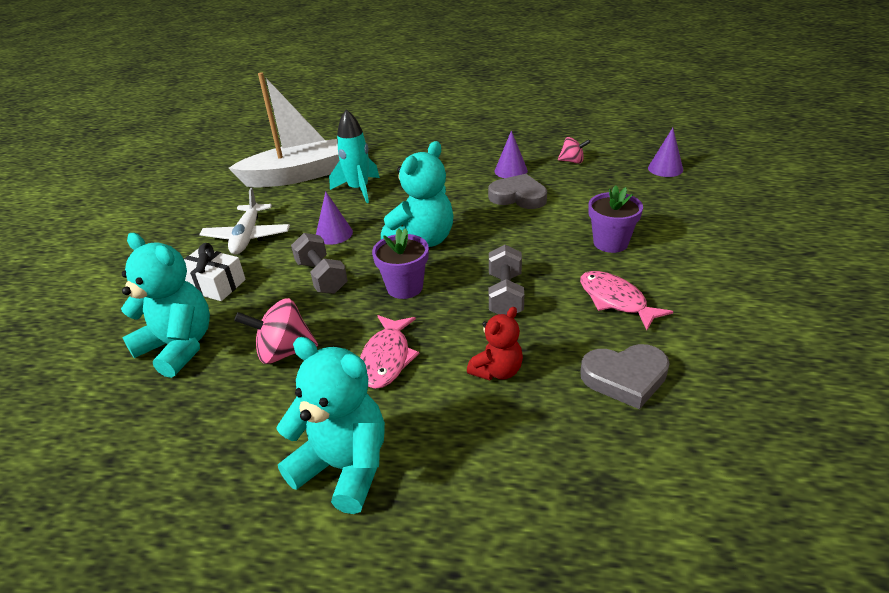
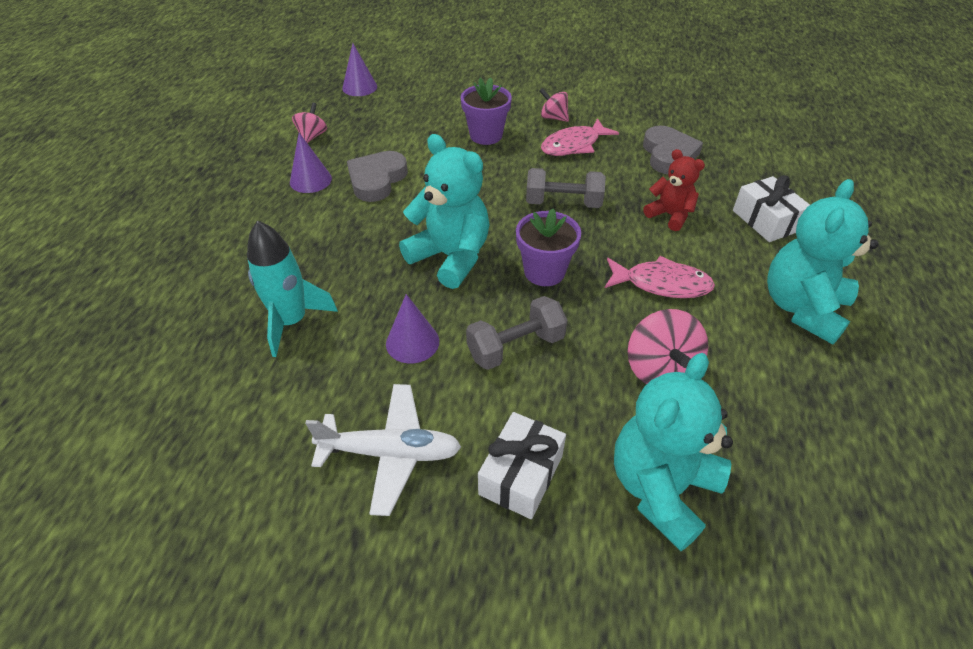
camera: 90 degrees left, 10 degrees up
white boat [229,72,339,188] -> none
none -> pink spinning top [540,88,569,122]
none -> white gift [733,175,810,242]

